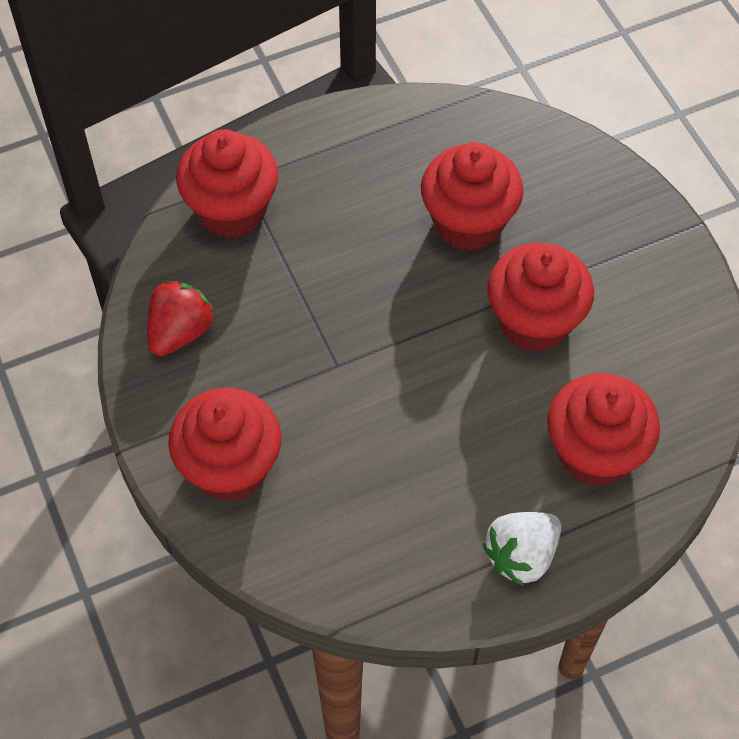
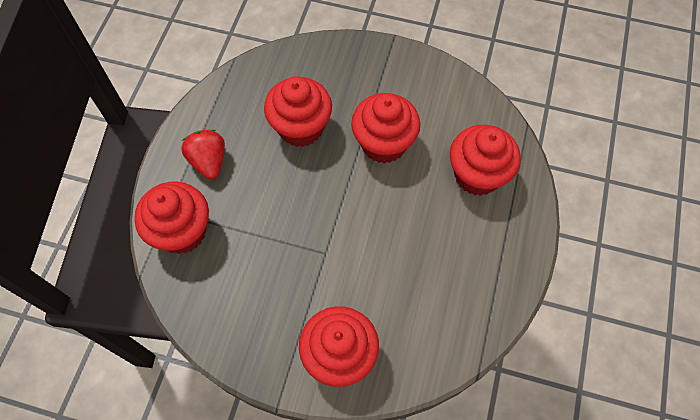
camera: 50 degrees left, 5 degrees up
red strawberry [147,279,215,356] -> red strawberry moved to [181,129,225,180]
white strawberry [482,512,561,586] -> none

